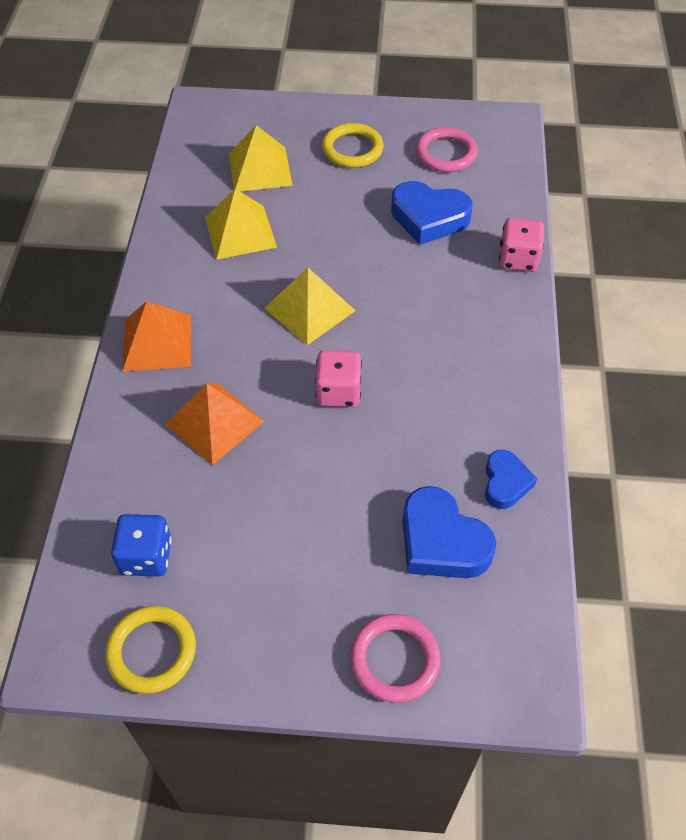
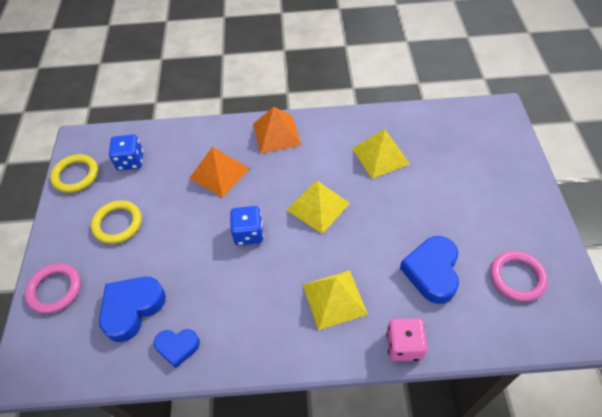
camera: 85 degrees right, 0 degrees up
yellow pyramid [229,125,293,191] -> yellow pyramid moved to [303,270,368,330]
pink dice [315,350,362,407] -> blue dice [230,206,264,245]
yellow ring [322,123,384,168] -> yellow ring moved to [91,200,142,244]

